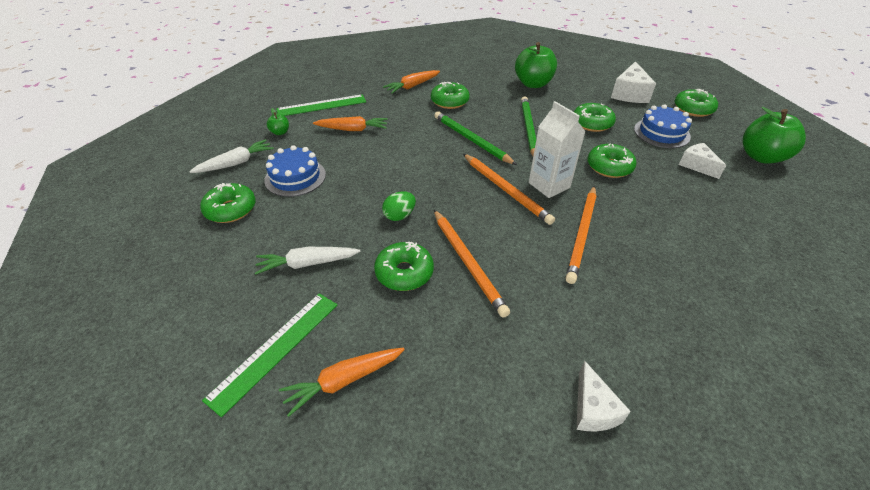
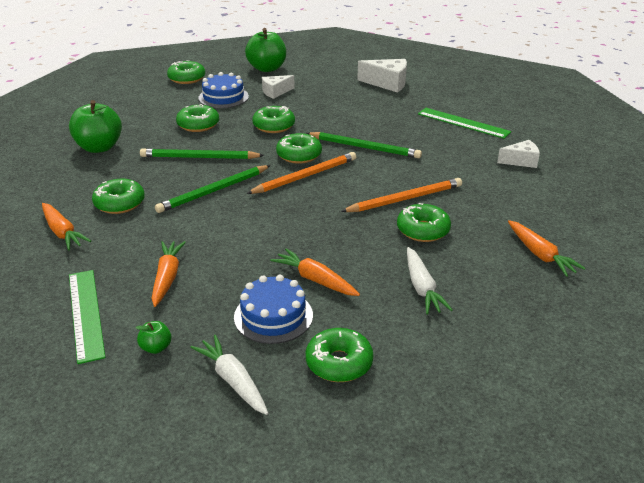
camera: 90 degrees left, 10 degrees down
green ruler [202,293,337,417] -> green ruler moved to [418,108,511,139]
green egg [382,191,416,221] -> none
white carton [529,101,586,198] -> green donut [276,133,322,164]
orange pencil [566,186,597,284] -> green pencil [306,132,422,158]
white cheese [611,61,656,103] -> white cheese moved to [357,59,407,93]
none -> orange carrot [270,248,360,296]

